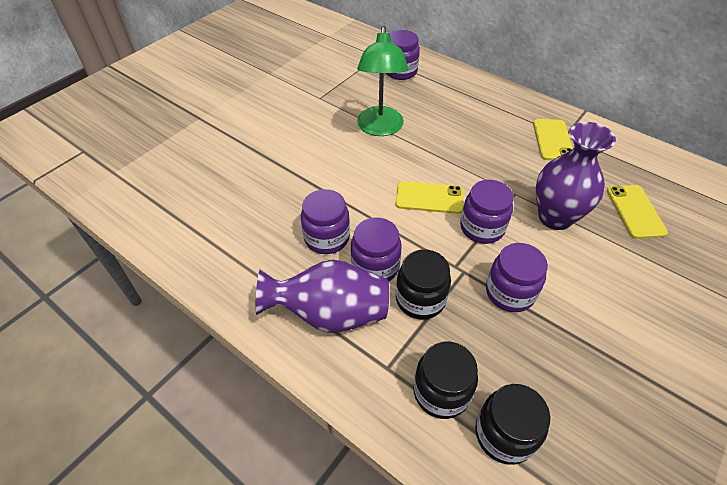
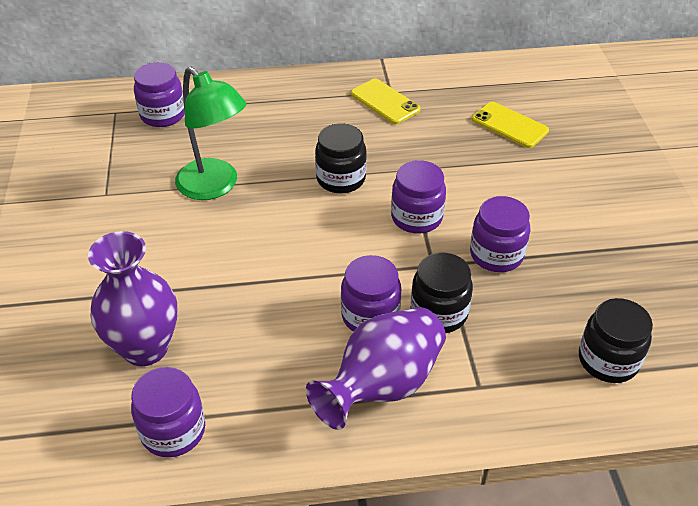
camera: 45 degrees left, 5 degrees down
purple jar [301,189,350,254] -> purple jar moved to [131,367,205,457]
yellow phone [396,181,463,214] -> none
black jar [413,342,478,419] -> black jar moved to [315,123,367,194]
purple vase [536,122,616,230] -> purple vase moved to [88,231,178,366]

